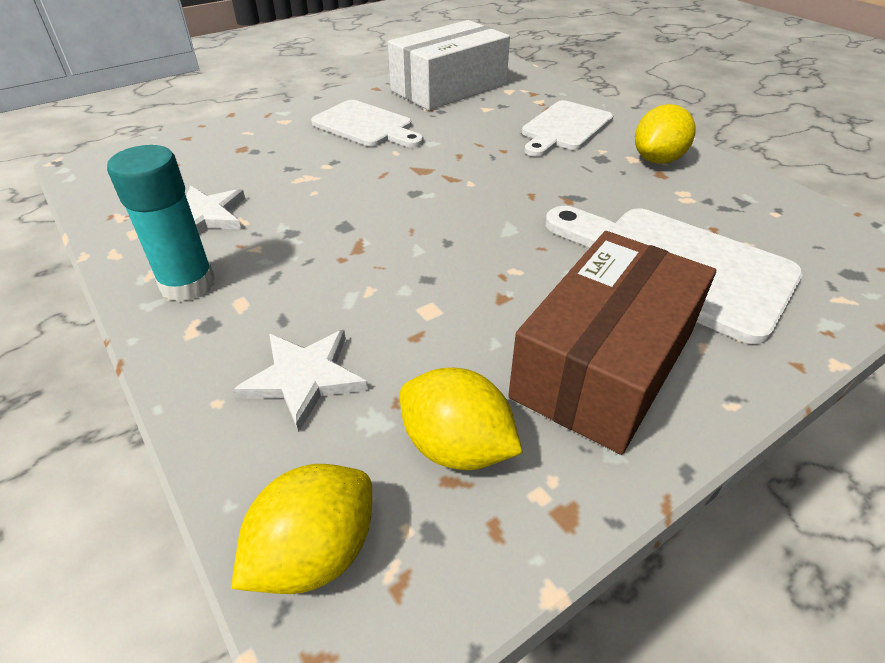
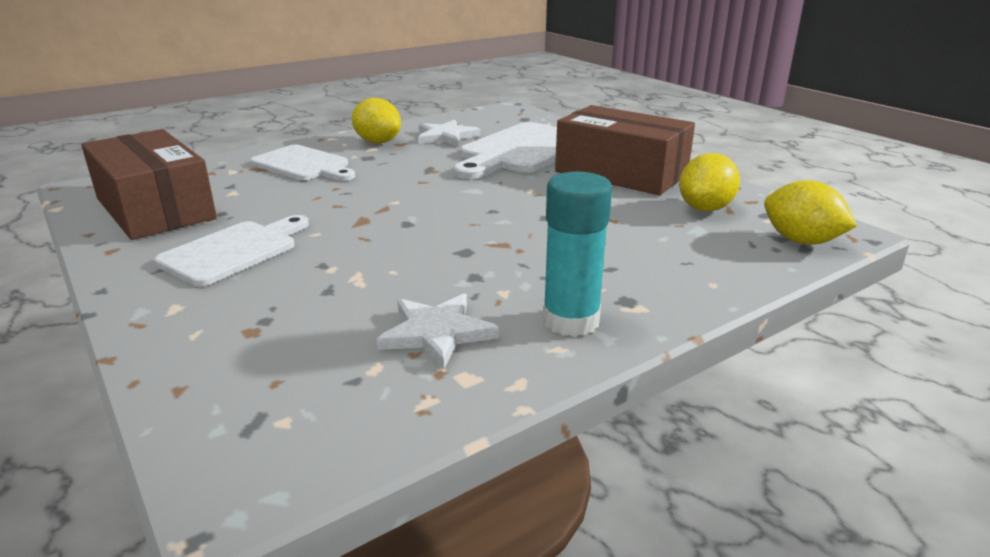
camera: 90 degrees left, 15 degrees down
white star [234,330,368,432] -> white star moved to [418,120,481,147]
white box [388,20,510,110] -> brown box [81,129,217,240]

